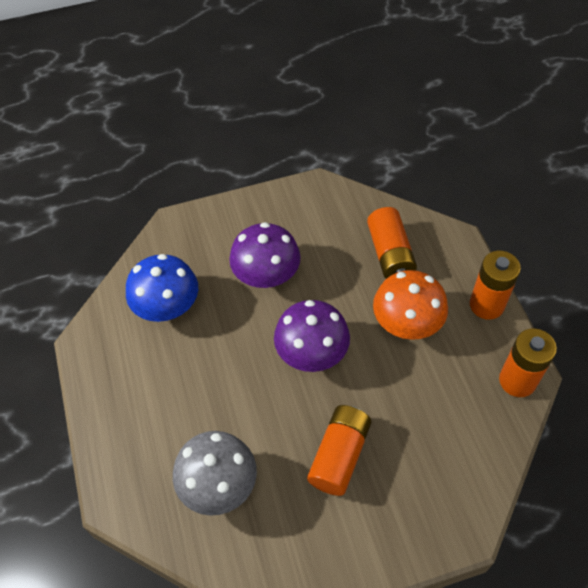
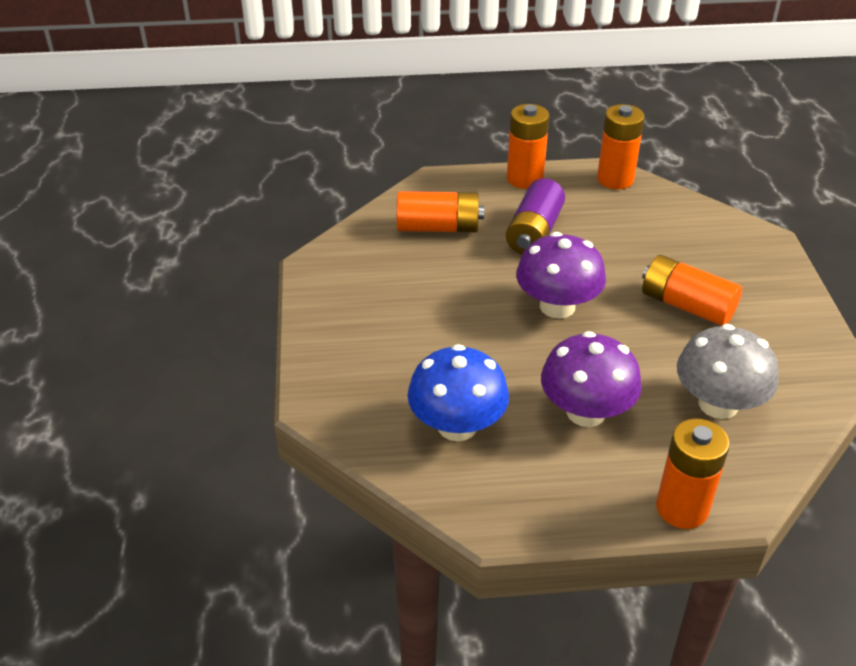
camera: 80 degrees left, 15 degrees down
purple mushroom [229,222,301,288] -> purple mushroom moved to [541,331,642,427]
orange mushroom [373,270,448,340] -> purple battery [506,178,565,255]
none -> orange battery [656,418,730,529]

